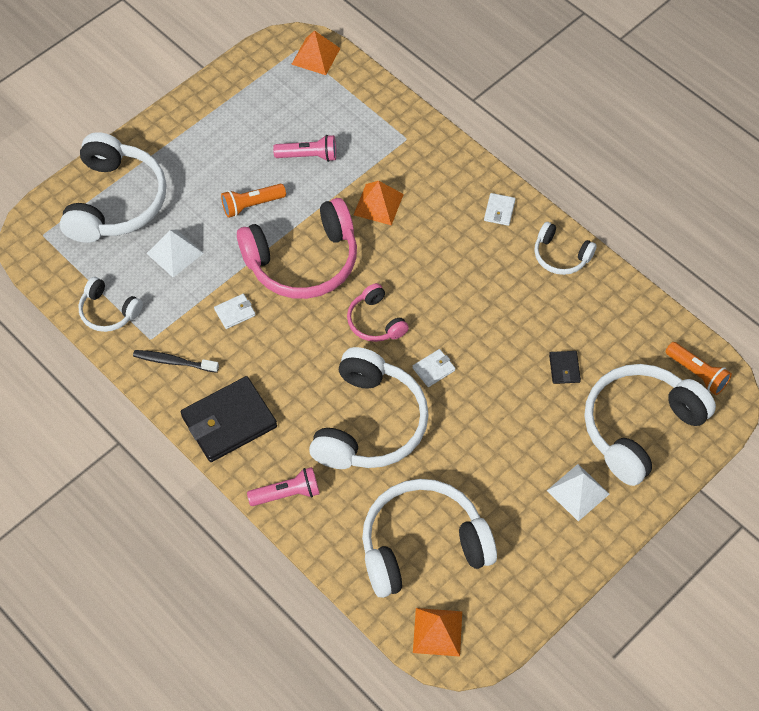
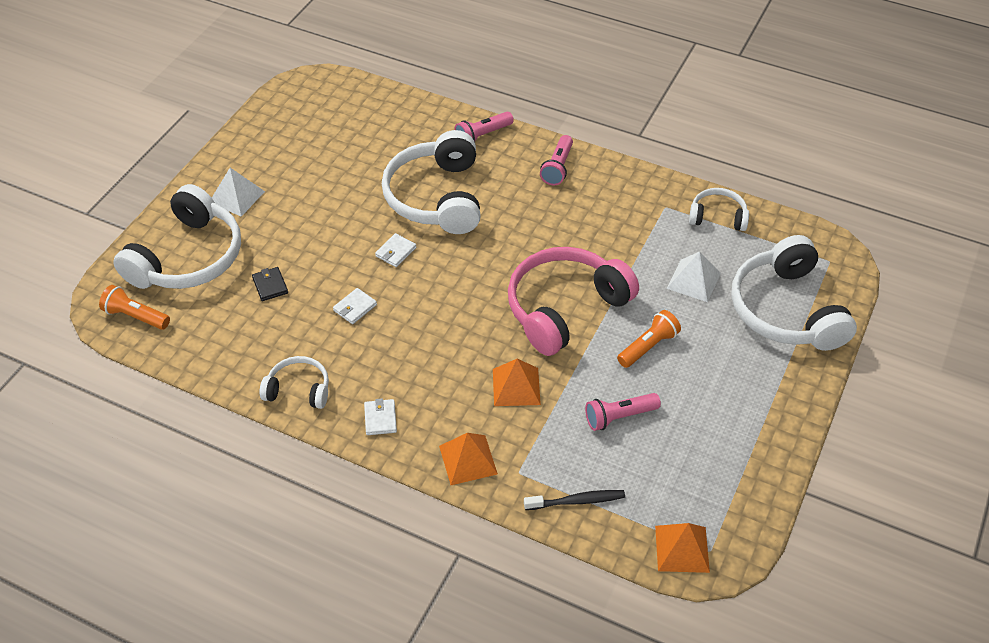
camera: 160 degrees right, 10 degrees down
black toothbrush [133,350,219,373] -> black toothbrush moved to [524,490,625,510]
black wallet [181,376,277,462] -> pink flashlight [540,135,573,186]
white wallet [214,294,255,329] -> white wallet moved to [333,288,377,324]
pink headphones [347,283,409,342] -> none
white headphones [362,479,497,598] -> none
orange pyramid [413,608,462,657] -> orange pyramid moved to [439,433,498,485]

